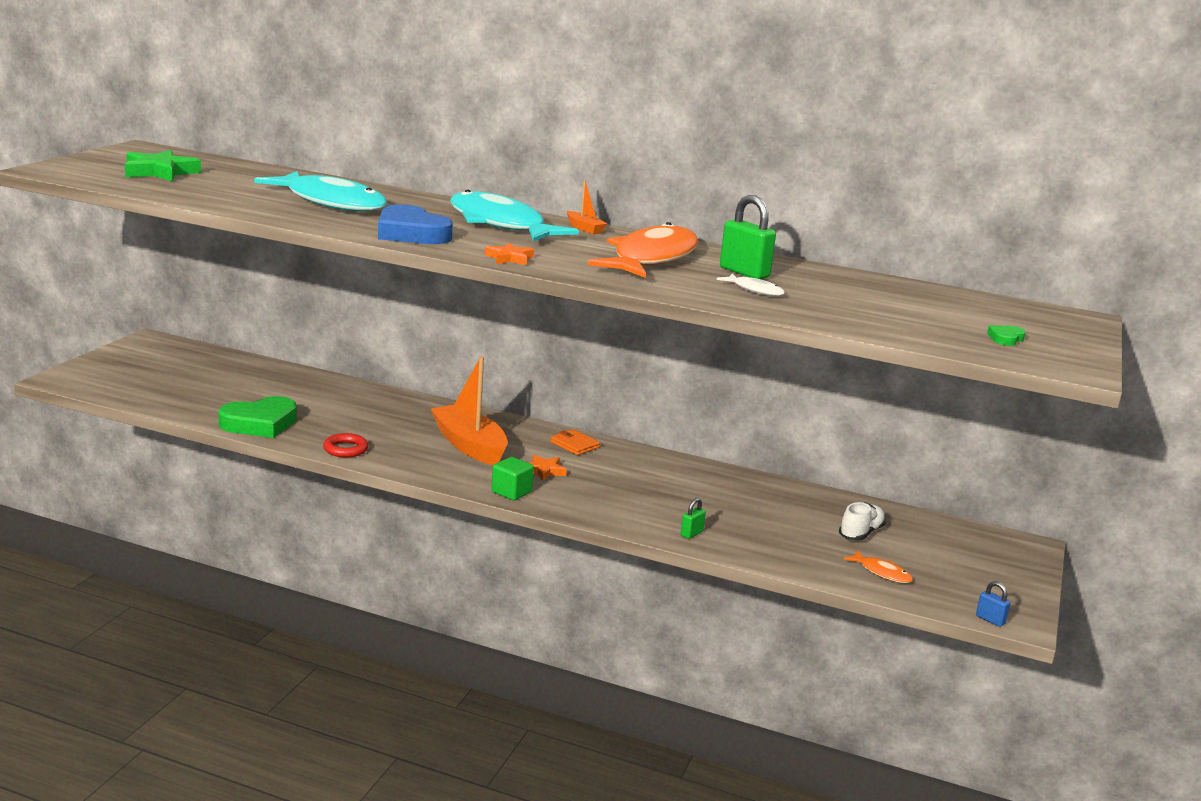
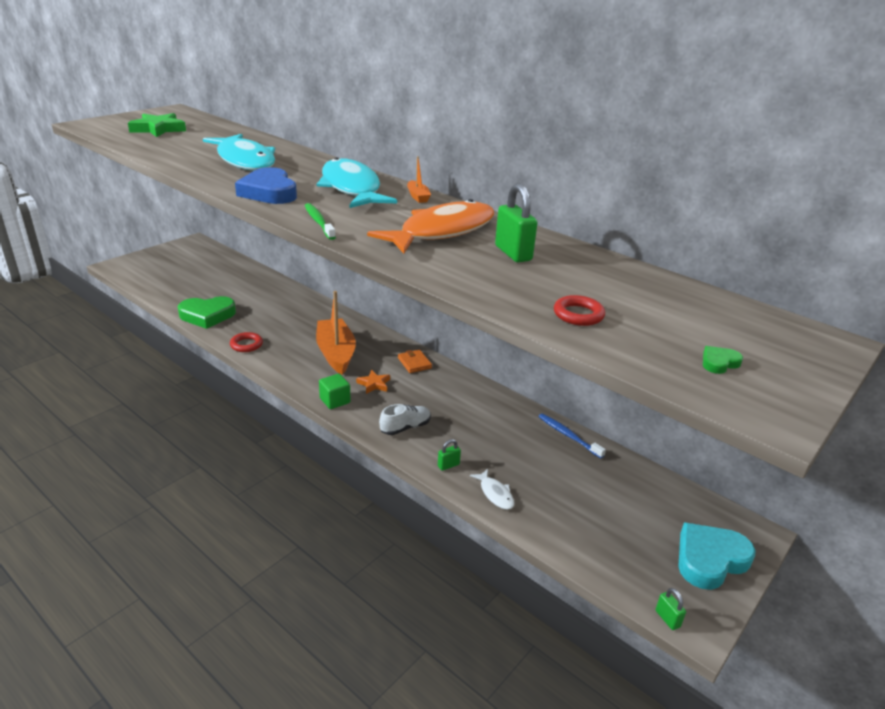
camera: 20 degrees right, 10 degrees up
orange star [485,243,534,265] -> green toothbrush [305,203,336,240]
white fish [717,274,785,296] -> white fish moved to [470,469,514,510]
white shoe [839,502,886,541] -> white shoe moved to [379,404,431,435]
orange fish [843,550,913,583] -> none
blue padlock [976,581,1011,627] -> green padlock [655,588,686,630]
none -> blue toothbrush [538,414,606,458]
none -> red ring [554,295,605,326]
none -> turquoise heart [678,522,756,590]

